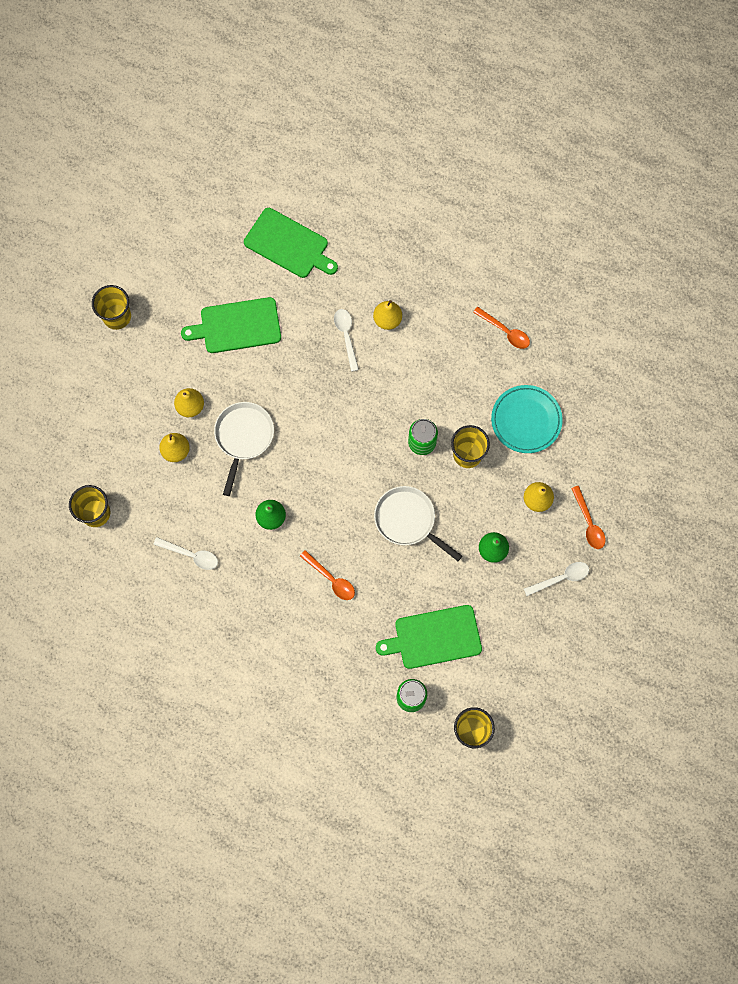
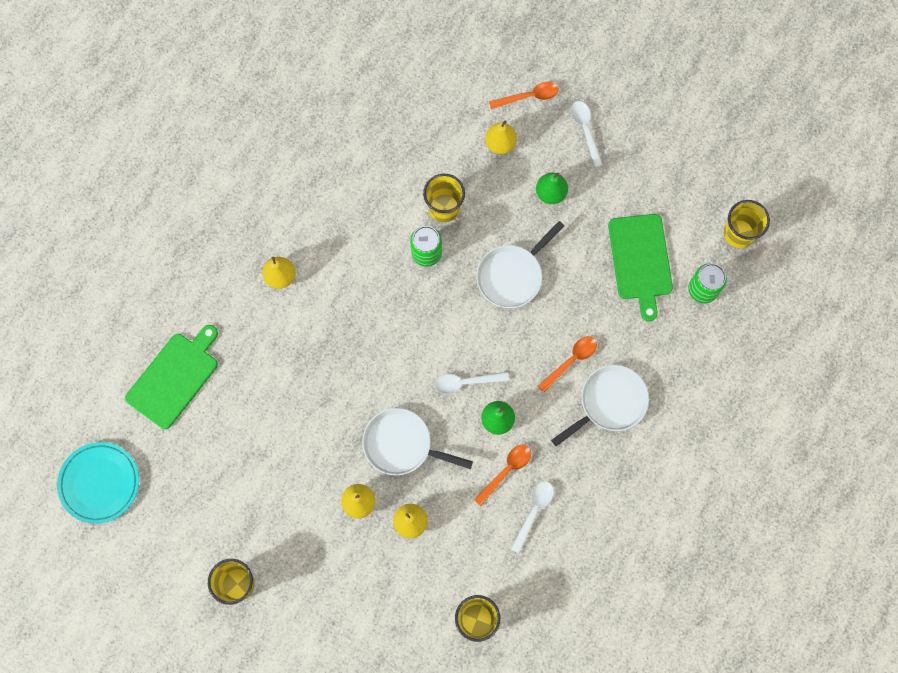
camera: 85 degrees left, 0 degrees up
green cutting board [181,297,281,353] -> none
white spoon [334,309,359,372] -> white spoon moved to [434,372,509,394]
orange spoon [473,307,530,349] -> orange spoon moved to [474,444,531,506]
turquoise plate [491,385,563,453] -> turquoise plate moved to [57,442,139,524]
none -> white pan [551,365,649,446]

